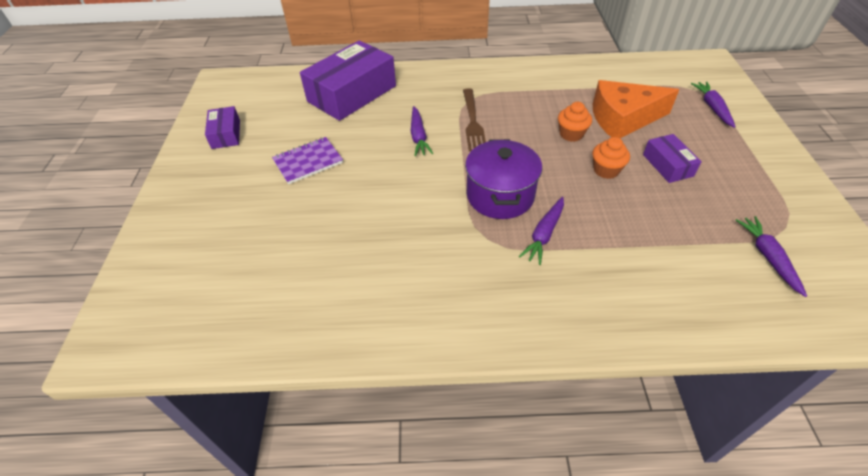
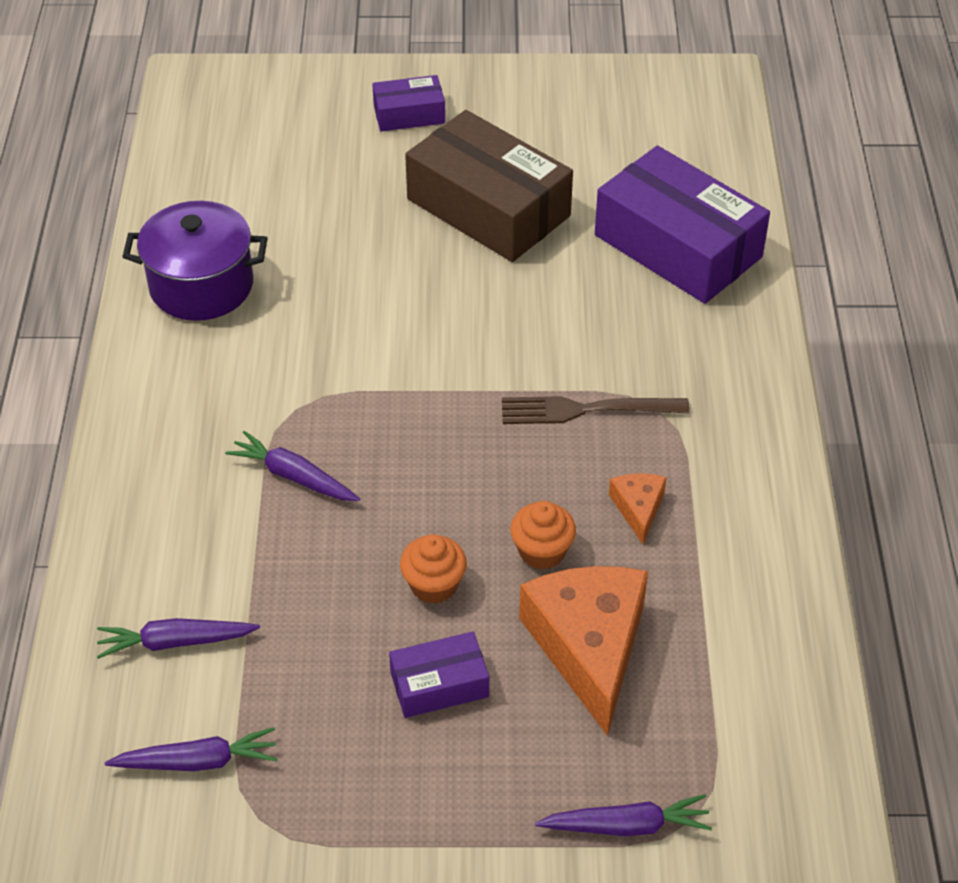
camera: 90 degrees right, 0 degrees up
purple box [205,106,240,149] -> purple box moved to [372,75,445,131]
purple notebook [272,137,343,184] -> brown box [405,110,573,262]
purple carrot [411,106,434,156] -> purple carrot moved to [97,618,260,659]
purple pot [465,139,542,219] -> purple pot moved to [122,201,267,321]
none -> orange cheese [609,473,667,544]

